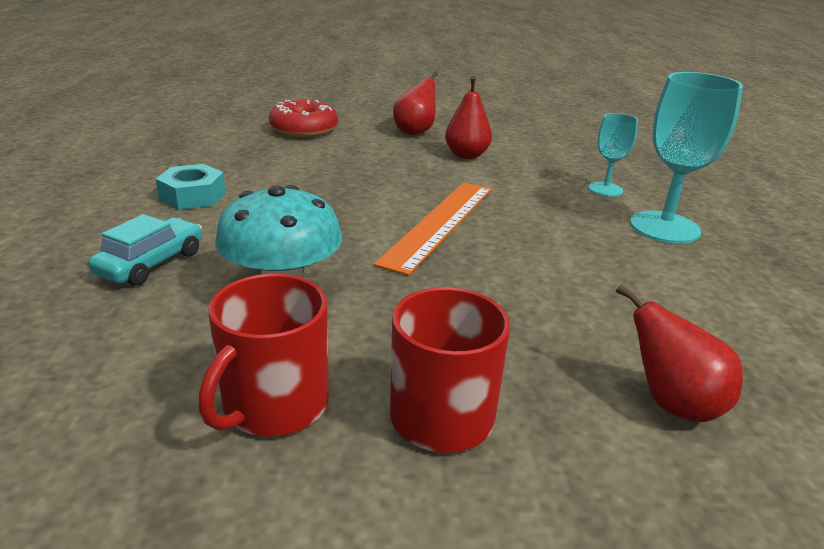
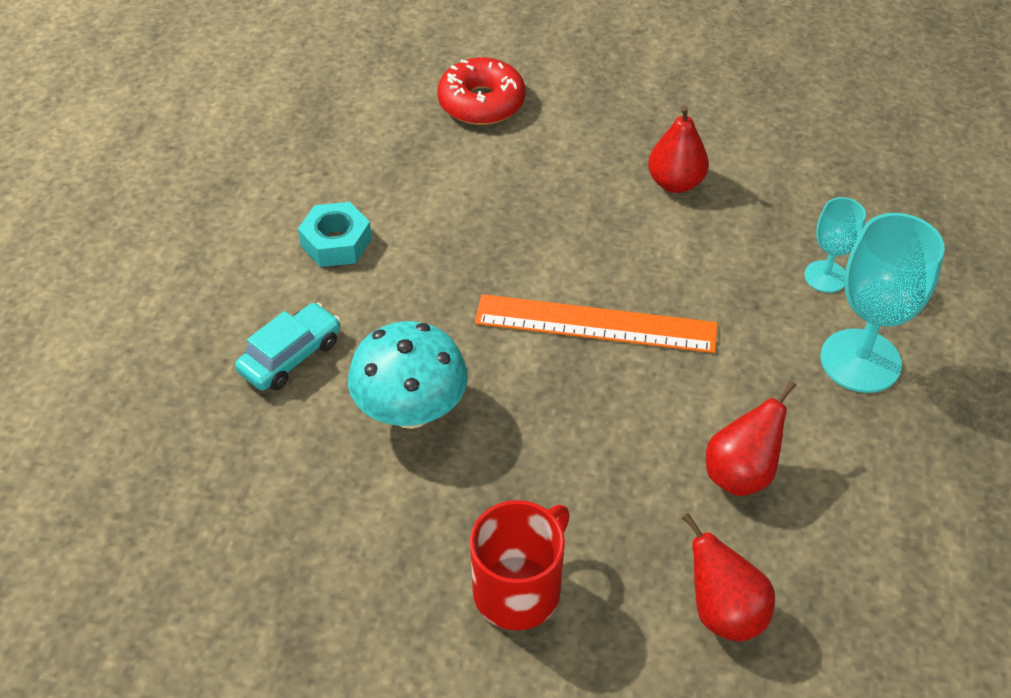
camera: 15 degrees right, 20 degrees up
red mug [199,274,329,436] -> none
orange ruler [374,182,492,276] -> orange ruler turned 60 degrees clockwise [475,294,718,353]
red pear [393,71,438,135] -> red pear moved to [706,381,796,496]

